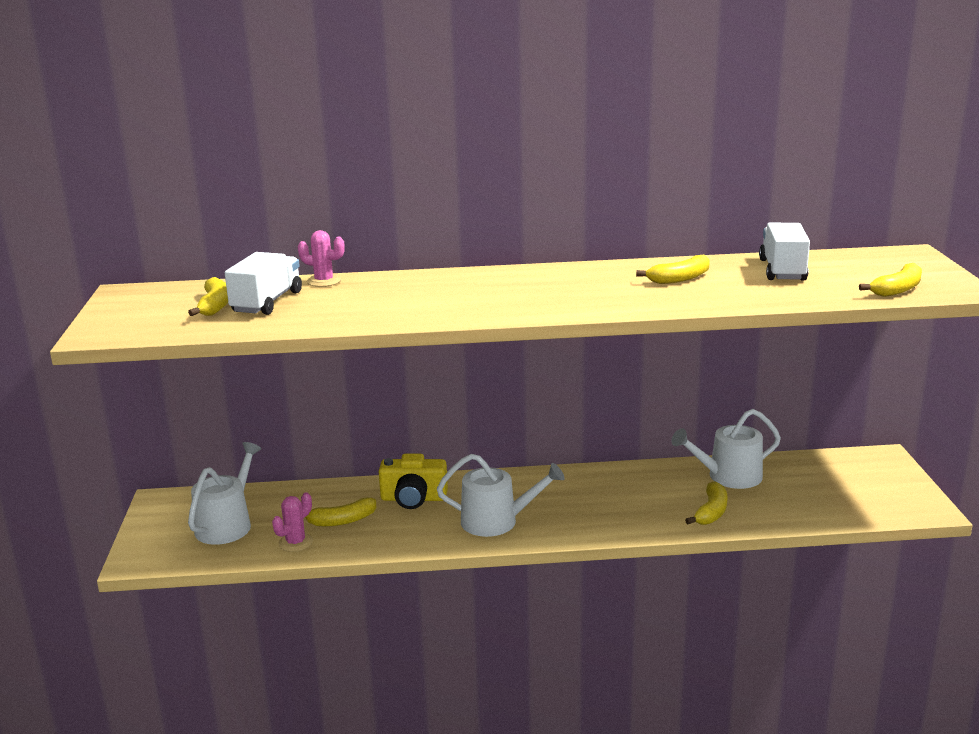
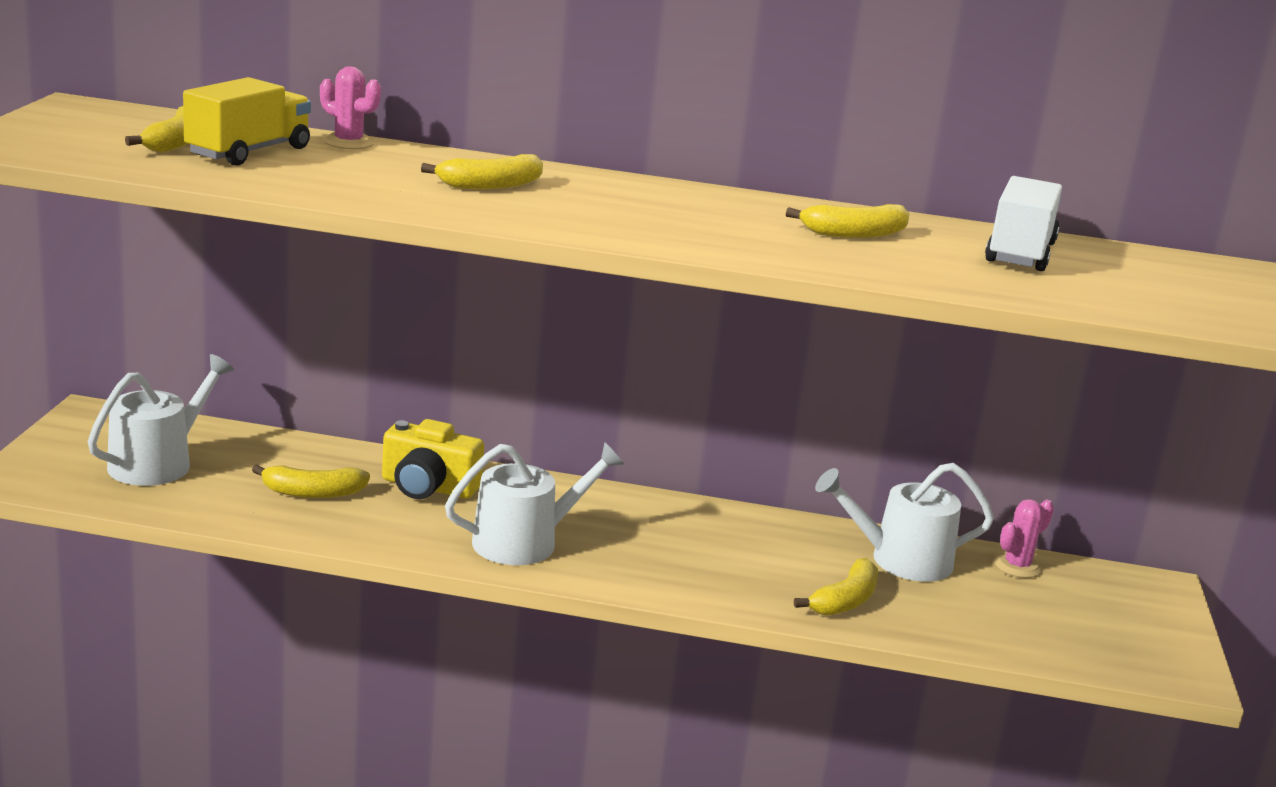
camera: 10 degrees right, 0 degrees up
white truck [225,252,302,315] -> yellow truck [183,77,311,166]
pink cactus [272,492,313,552] -> pink cactus moved to [994,499,1054,578]
white watering can [437,454,565,537] -> white watering can turned 45 degrees counterclockwise [445,442,624,565]
yellow banana [859,263,922,297] -> yellow banana moved to [421,154,543,190]

